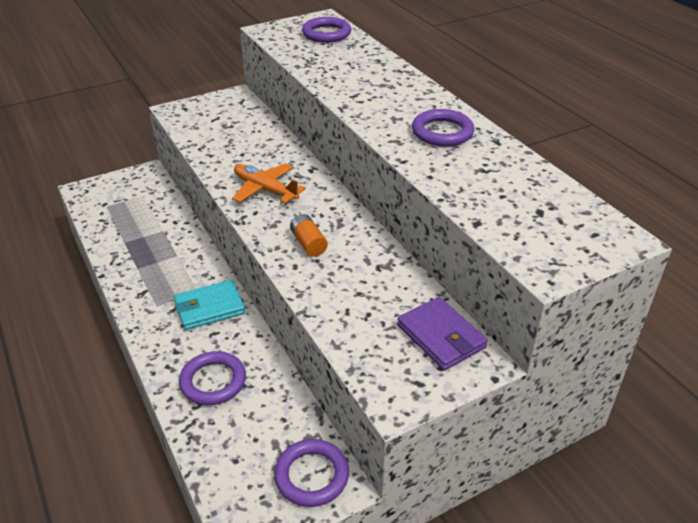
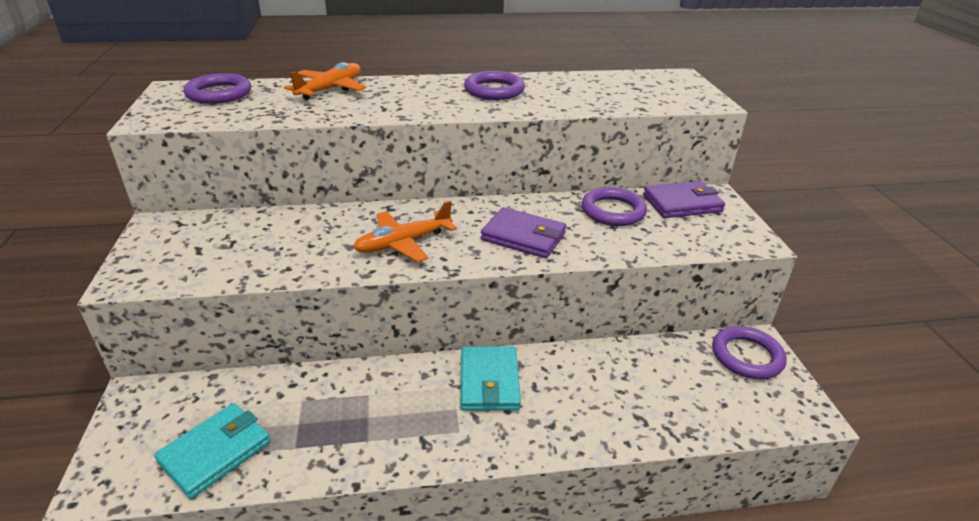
camera: 70 degrees left, 5 degrees down
purple ring [179,351,246,405] -> purple ring moved to [582,187,647,226]
orange battery [290,214,328,257] -> purple wallet [481,207,566,258]
none -> turquoise wallet [154,403,271,499]
none -> orange plane [284,62,366,100]

